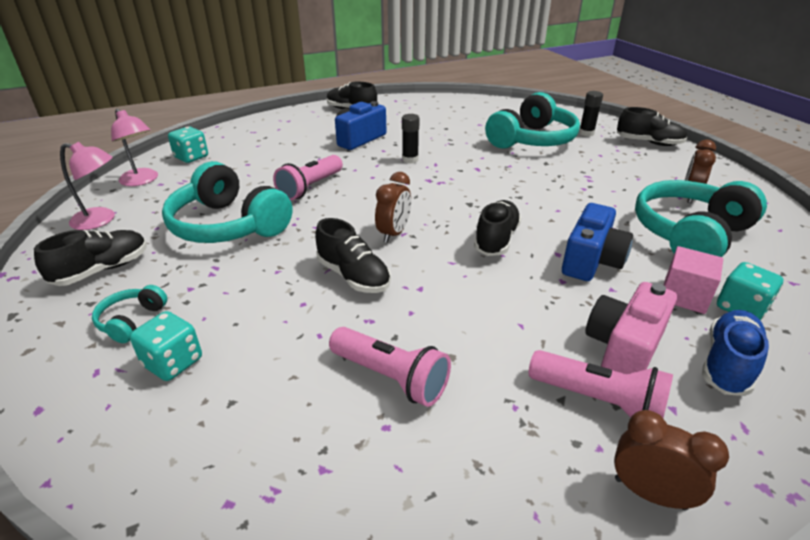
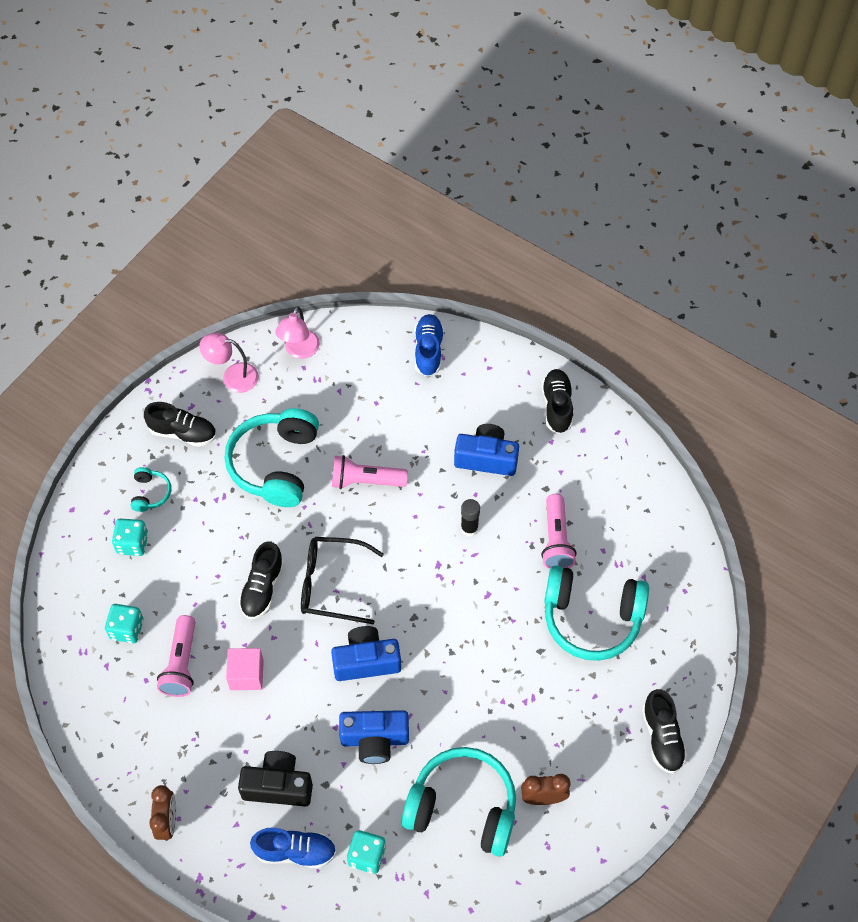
camera: 60 degrees right, 25 degrees up
pink lamp [60,142,115,230] -> pink lamp turned 120 degrees clockwise [199,333,259,393]
turquoise headphones [92,285,167,343] -> turquoise headphones turned 105 degrees clockwise [131,467,171,512]
turquoise dice [168,127,208,163] -> turquoise dice moved to [105,604,143,643]
brown clock [375,172,411,243] -> black glasses [301,537,384,624]
black shoe [474,200,521,256] -> blue camera [331,626,401,681]
pink flashlight [528,350,673,418] -> pink flashlight moved to [541,494,577,569]
black glue stick [579,91,603,137] -> none
pink camera [585,282,677,374] -> black camera [238,751,313,806]
pink cube [664,246,724,314] -> pink cube moved to [226,648,264,690]
none -> blue shoe [414,314,444,377]

